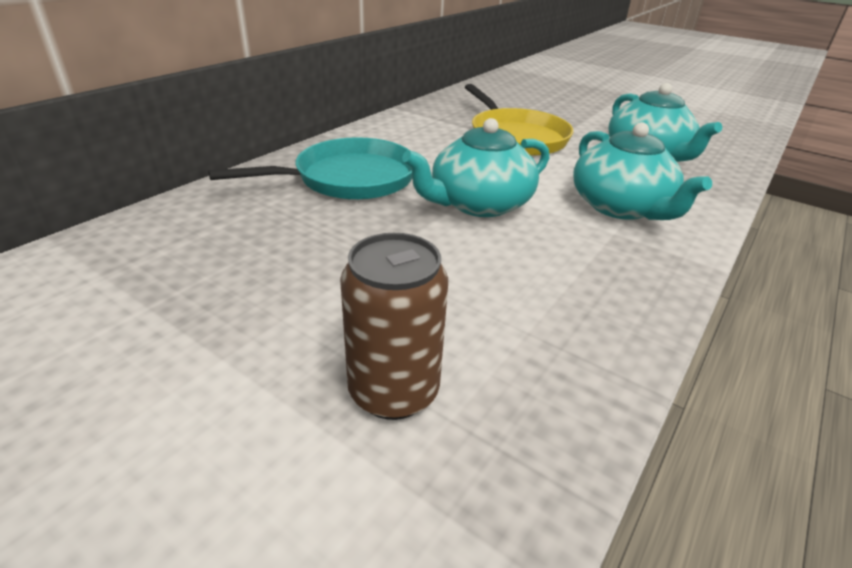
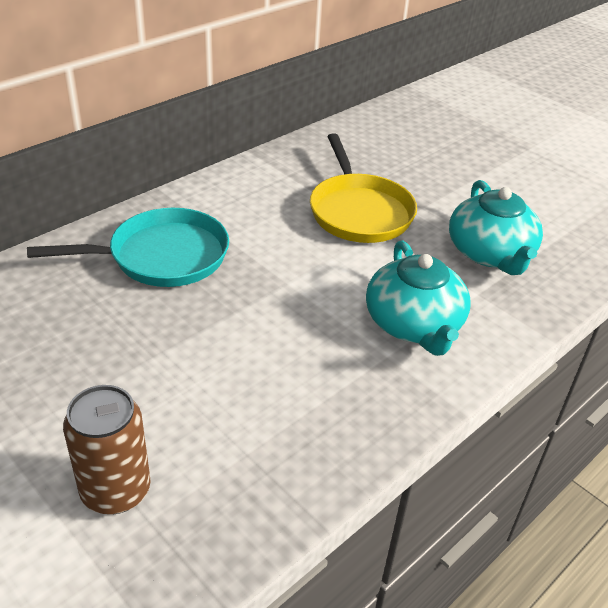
camera: 10 degrees right, 5 degrees up
turquoise teapot [402,118,549,217] -> none

